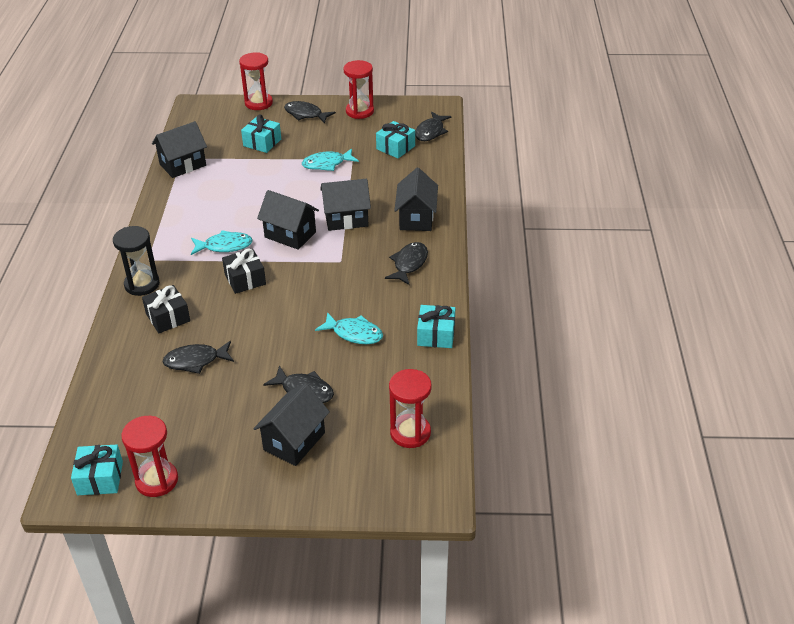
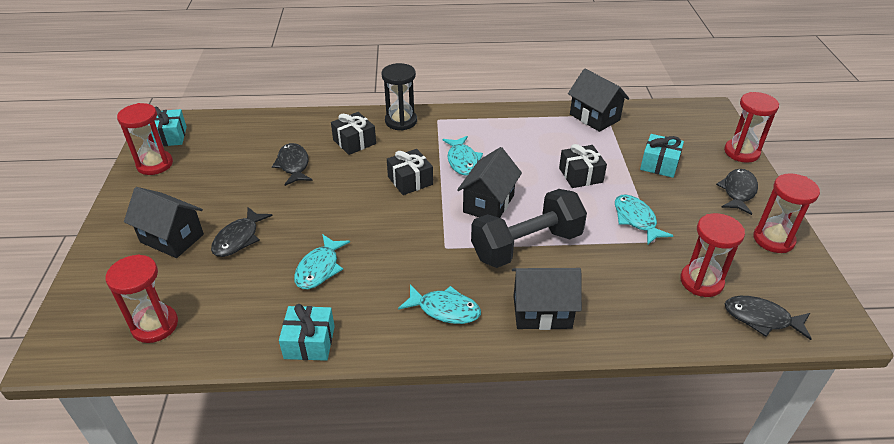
camera: 85 degrees right, 0 degrees up
black house [320,179,371,231] -> black dumbbell [471,189,587,268]
turquoise gift [376,121,415,158] -> red hourglass [680,213,745,297]
black fish [385,242,428,285] -> turquoise fish [398,284,481,324]
none -> black gift [559,144,607,188]

